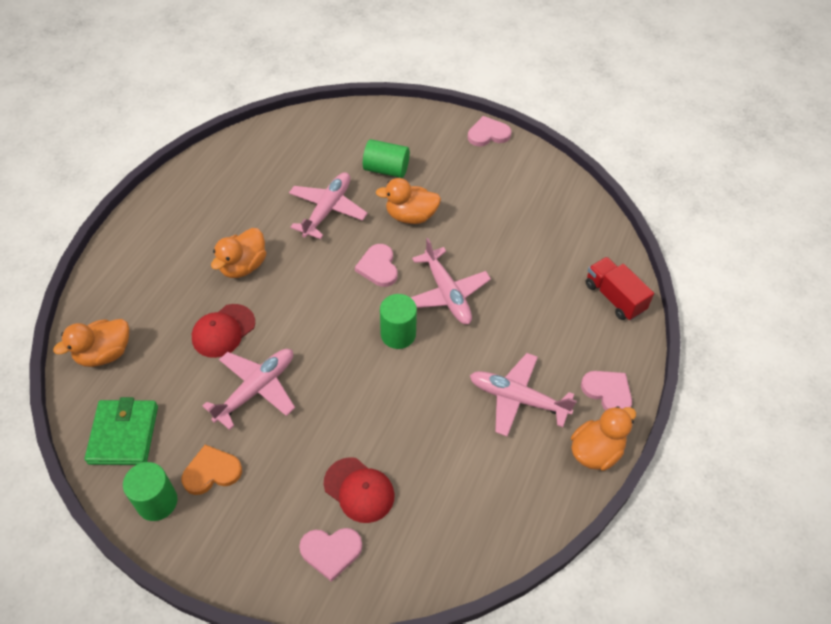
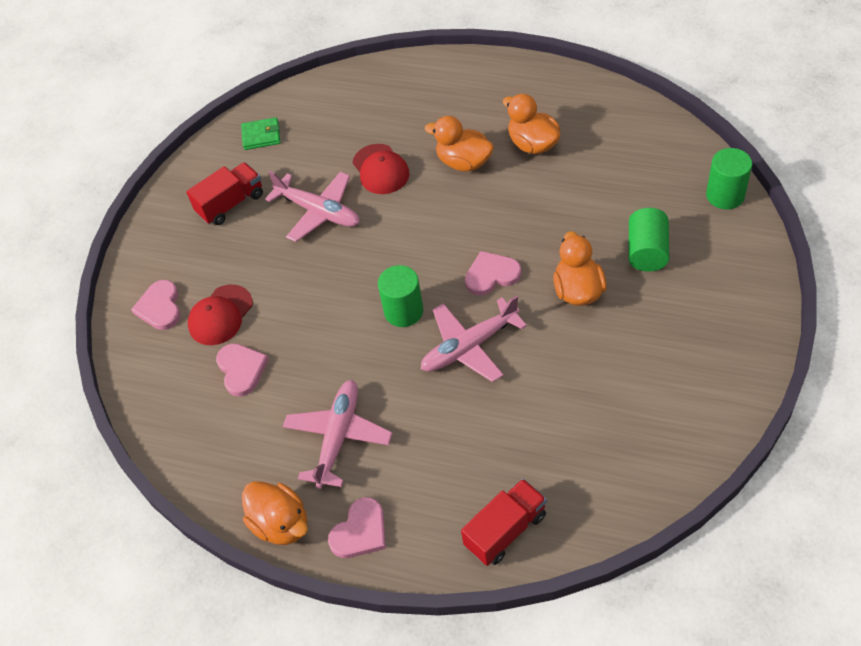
camera: 90 degrees right, 0 degrees up
orange duck [53,319,129,367] -> orange duck moved to [503,94,561,154]
green wallet [85,397,158,465] -> green wallet [241,117,281,150], size x0.62
green cylinder [123,462,178,521] -> green cylinder moved to [706,148,752,209]
orange heart [182,445,242,495] -> red truck [186,162,263,225]
red cap [192,304,255,358] -> red cap turned 150 degrees counterclockwise [352,144,410,194]
pink plane [289,172,368,239] -> none
pink heart [468,116,511,146] -> pink heart moved to [216,343,269,397]

